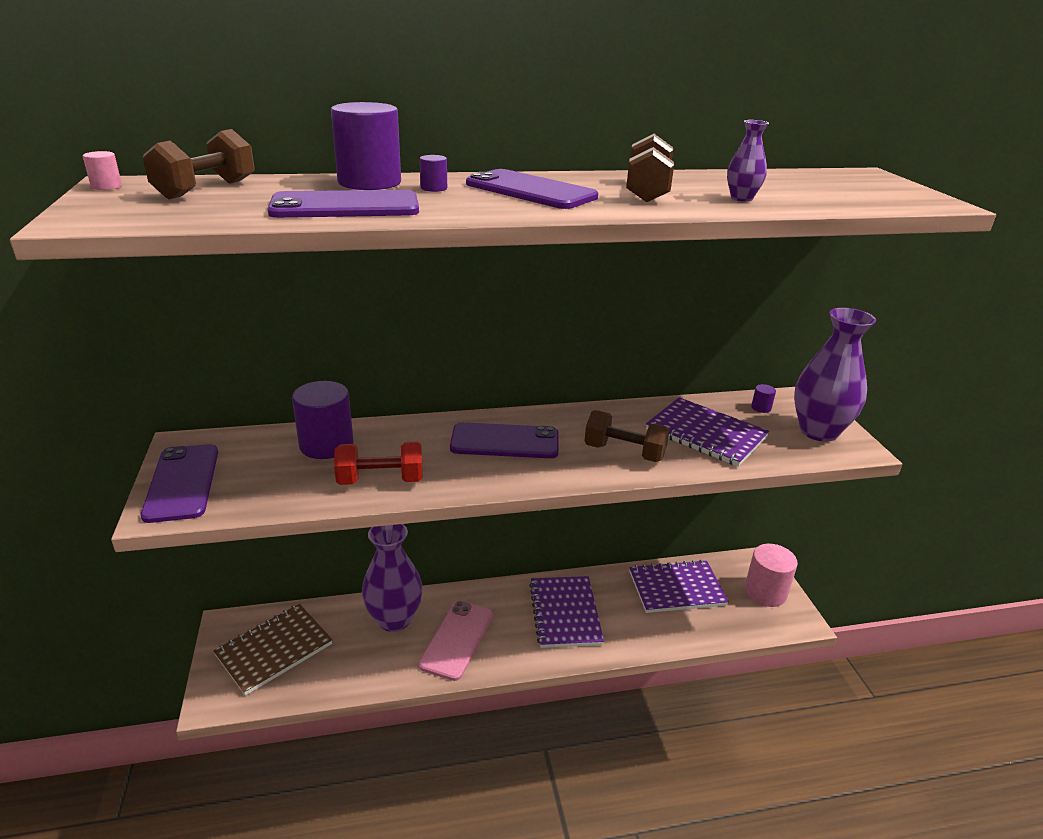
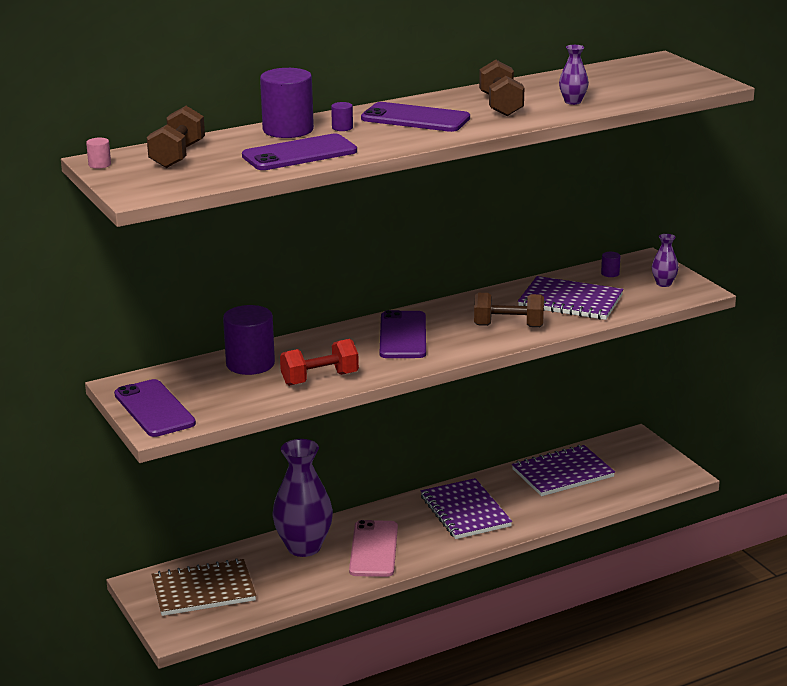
camera: 15 degrees left, 5 degrees down
brown notebook [213,604,332,696] -> brown notebook turned 45 degrees clockwise [152,558,256,616]
purple phone [450,422,559,458] -> purple phone turned 75 degrees counterclockwise [380,310,426,358]
pink cylinder [745,544,798,607] -> none
purple vase [794,308,876,442] -> purple vase [652,234,679,287], size x0.45

